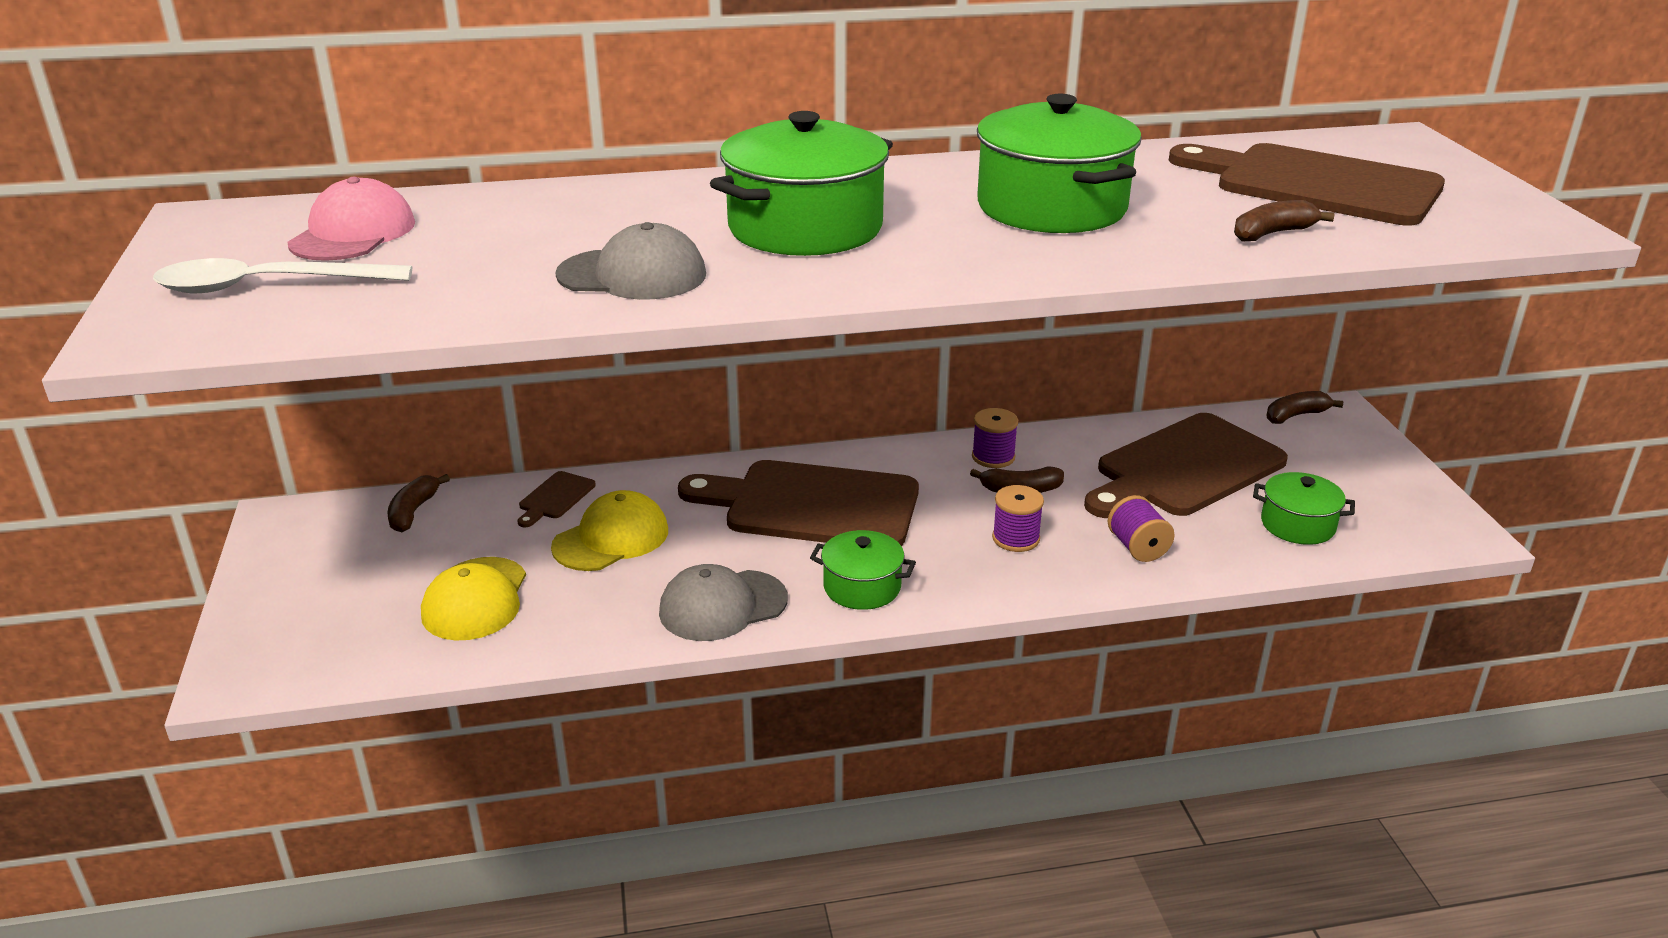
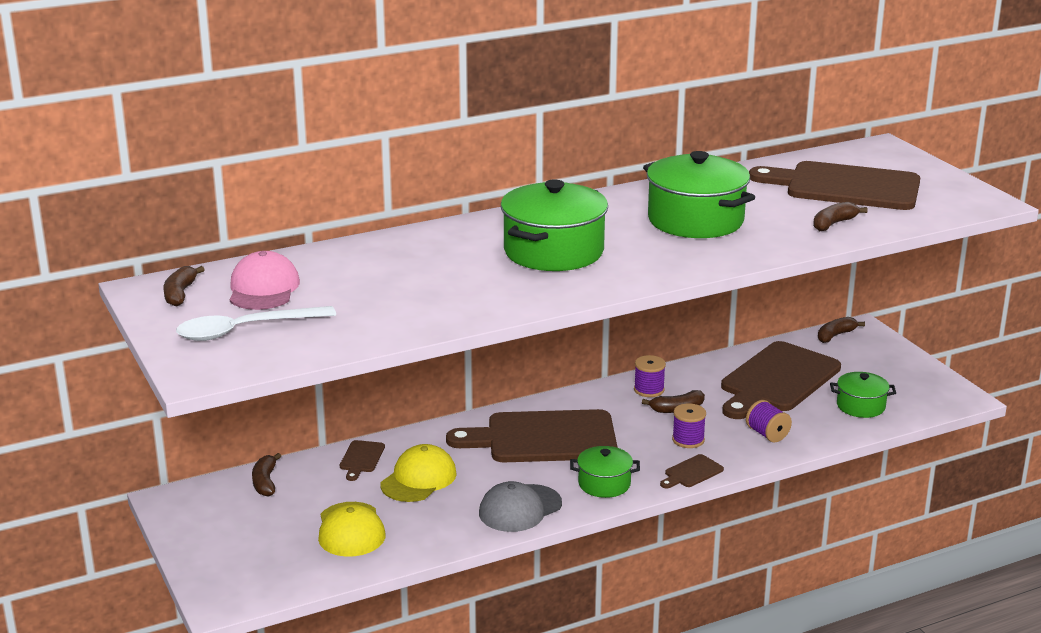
camera: 15 degrees left, 5 degrees down
grey cap [555,222,706,300] -> none
none -> brown banana [163,266,205,306]
none -> brown cutting board [660,454,724,488]

